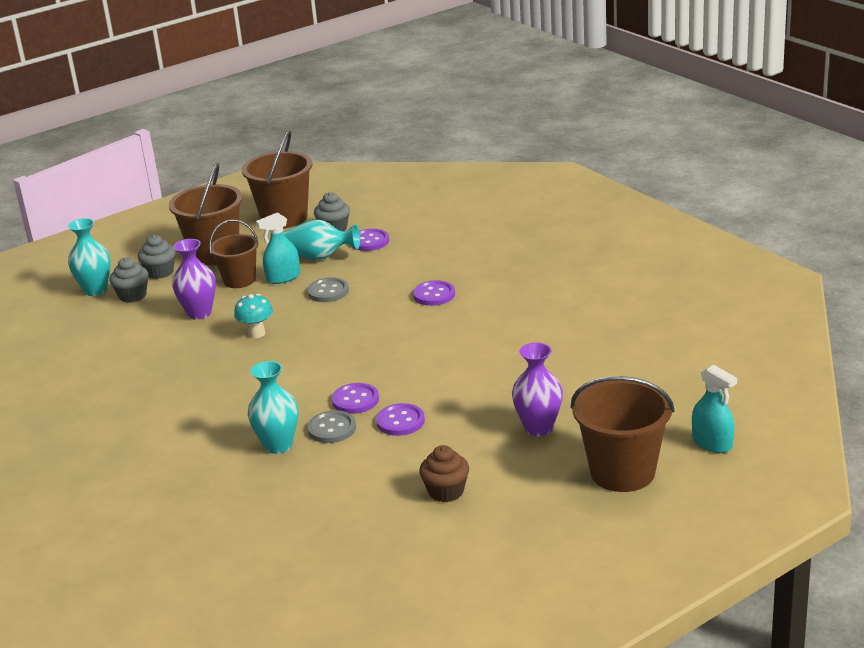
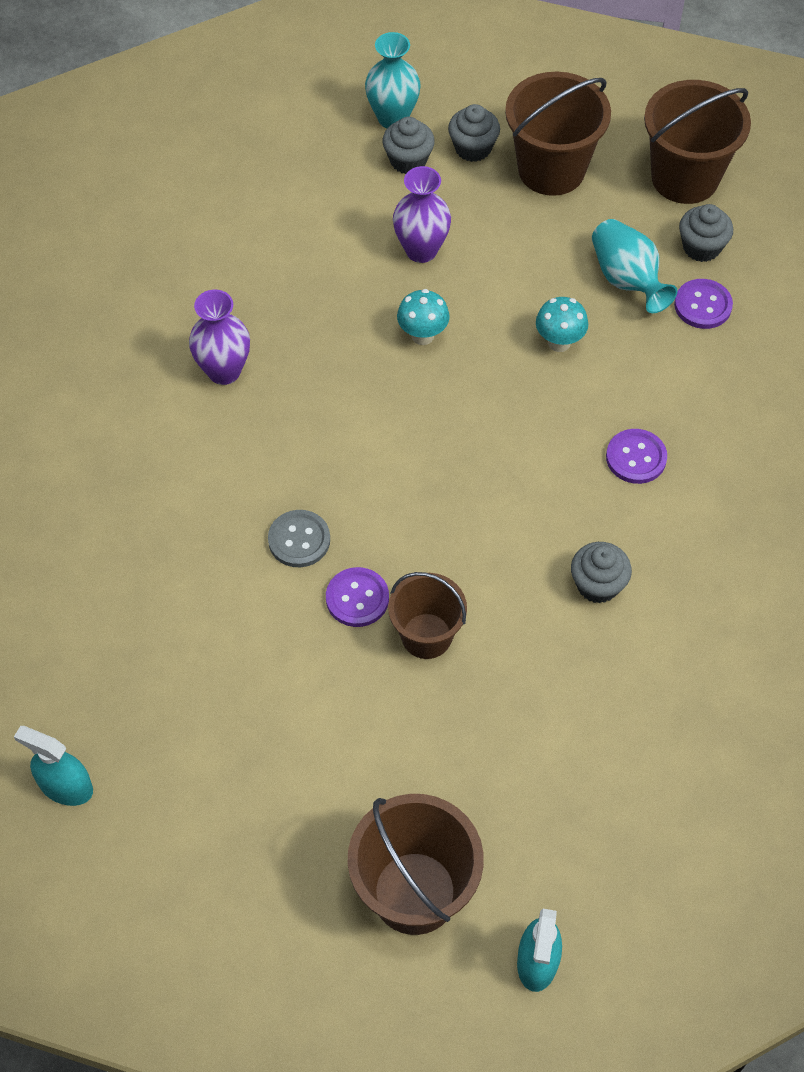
camera: 50 degrees right, 30 degrees up
brown bucket [209,219,259,288] -> brown bucket moved to [388,572,467,659]
turquoise vase [248,361,298,454] -> none
turquoise spray bottle [256,213,300,284] -> turquoise spray bottle moved to [14,726,93,806]
grey button [307,277,349,302] -> turquoise mushroom [536,297,588,352]
purple button [332,383,379,414] -> none
brown cupcake [419,445,469,502] -> none
purple vase [512,343,563,436] -> purple vase moved to [189,290,250,385]
none -> grey cupcake [571,542,632,603]

